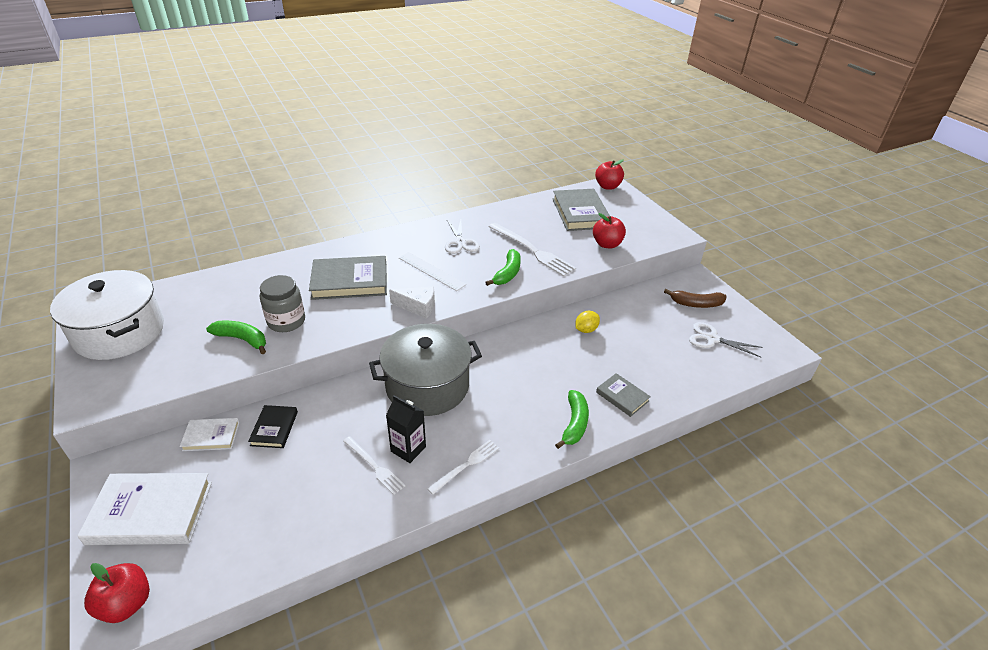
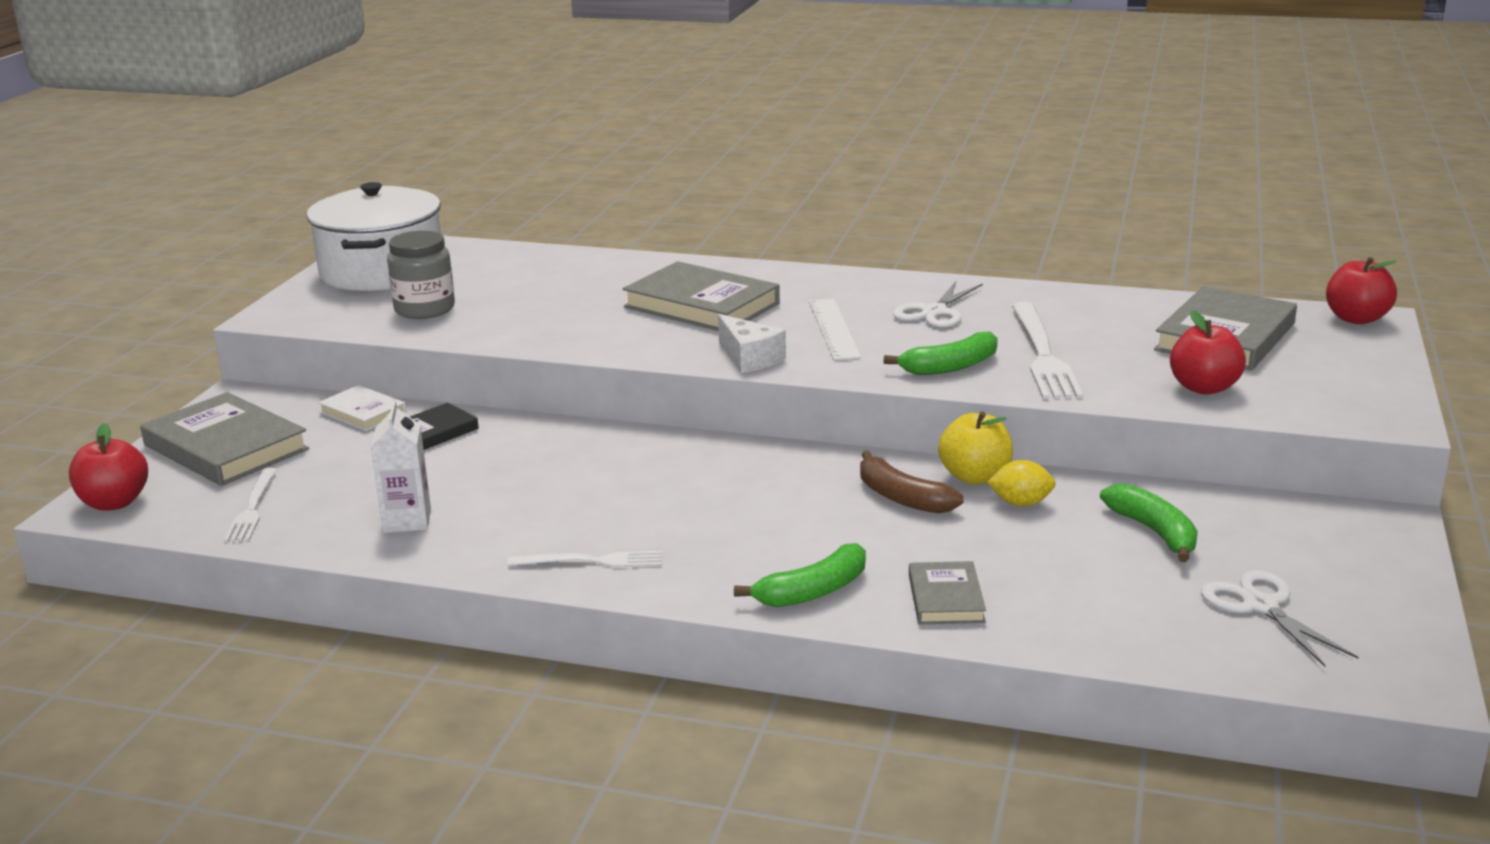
camera: 45 degrees right, 15 degrees down
white book [77,473,212,545] -> grey book [140,392,309,486]
green banana [206,321,266,354] -> green banana moved to [1100,484,1198,562]
grey jar [260,275,305,332] -> grey jar moved to [387,231,455,319]
white fork [343,436,405,495] -> white fork moved to [224,468,277,542]
grey pot [369,324,482,416] -> none
black carton [386,395,426,463] -> none
brown banana [664,289,726,308] -> brown banana moved to [860,451,964,513]
none -> white carton [371,400,431,533]
none -> yellow apple [938,411,1013,485]

